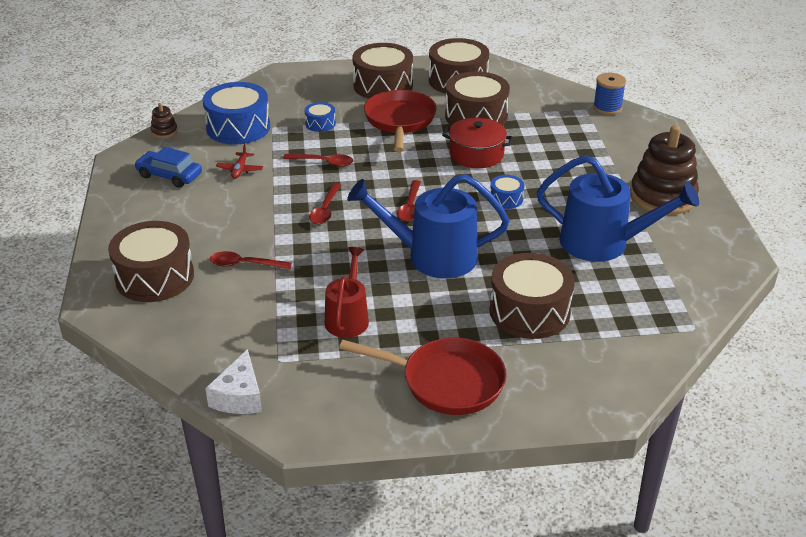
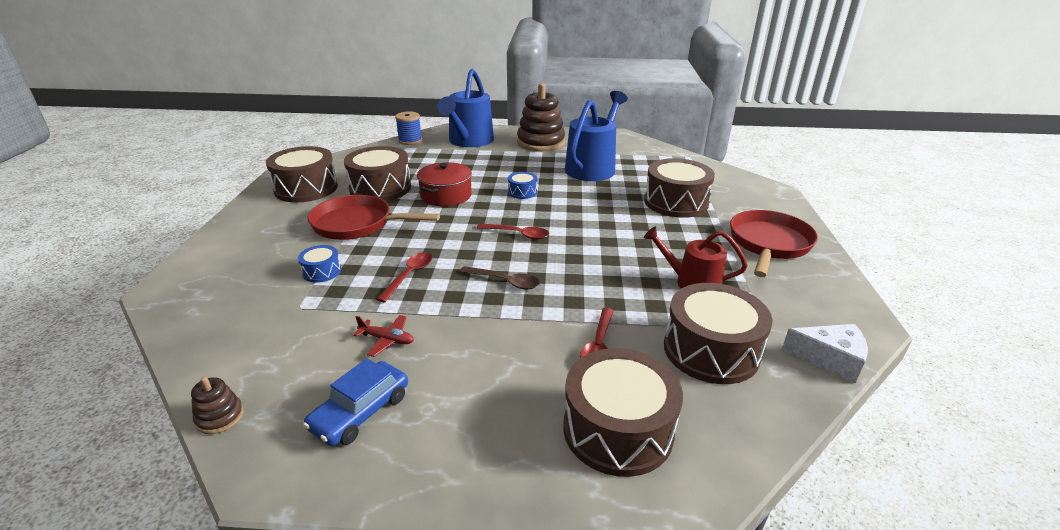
camera: 80 degrees left, 5 degrees down
blue drum [203,82,270,145] -> none
red spoon [309,183,341,224] -> brown spoon [460,266,540,289]
blue watering can [347,174,509,278] -> blue watering can moved to [437,69,494,147]
brown drum [353,43,413,99] -> brown drum moved to [664,283,773,384]

